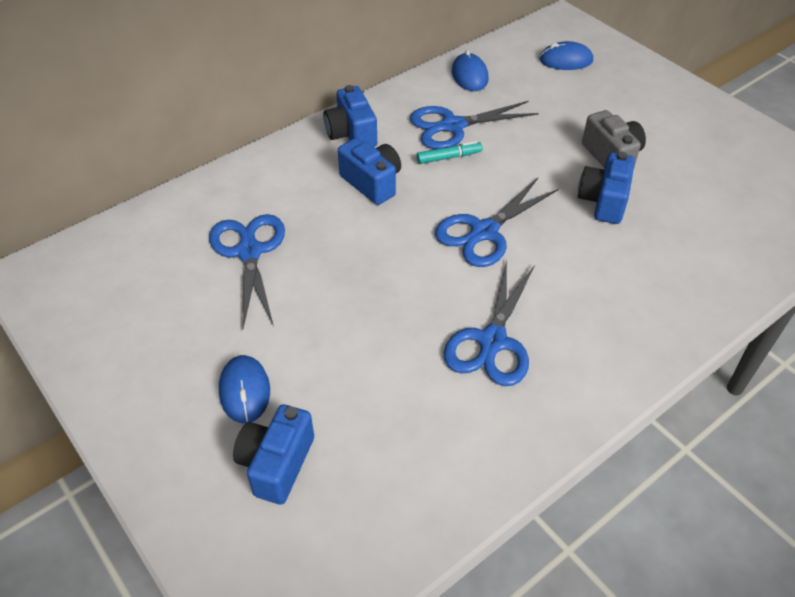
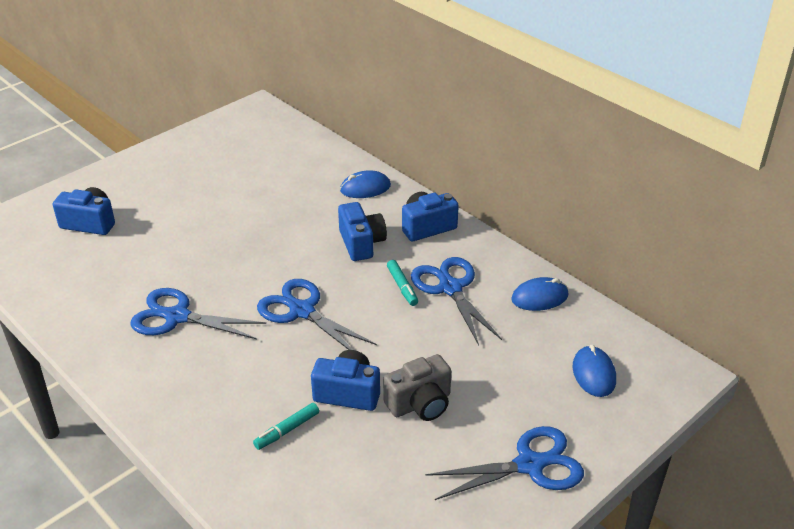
camera: 85 degrees right, 10 degrees down
blue scissors [209,214,285,328] -> blue scissors moved to [426,426,584,500]
blue mouse [219,355,270,423] -> blue mouse moved to [340,170,391,198]
blue camera [338,138,401,205] -> blue camera turned 60 degrees counterclockwise [338,202,387,261]
none -> turquoise marker [253,403,319,450]

